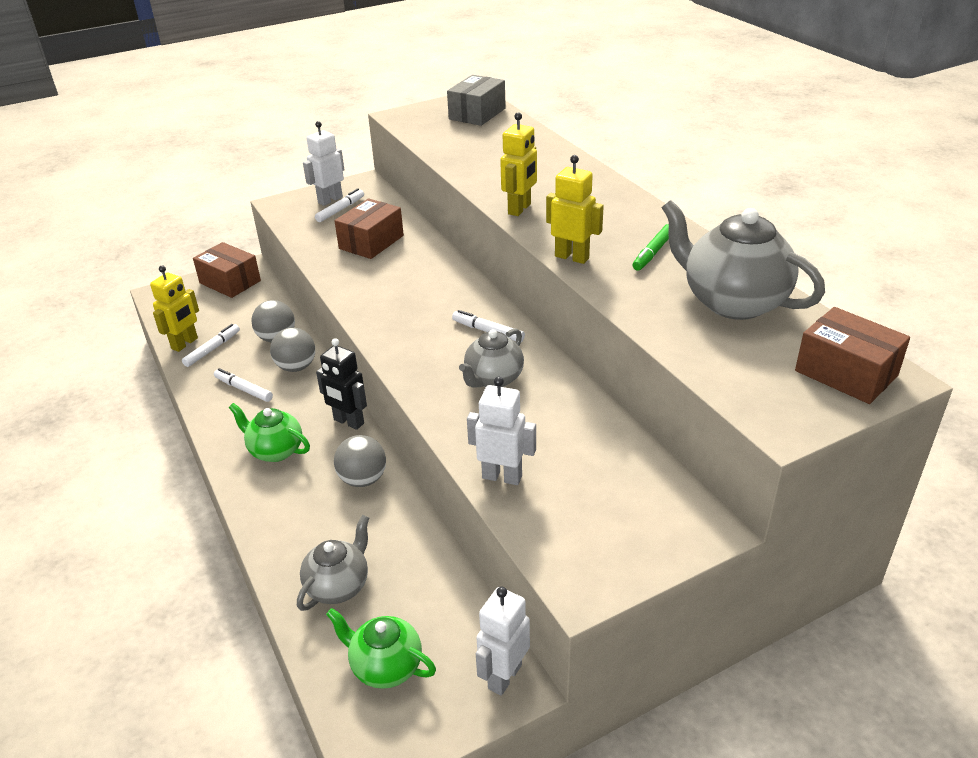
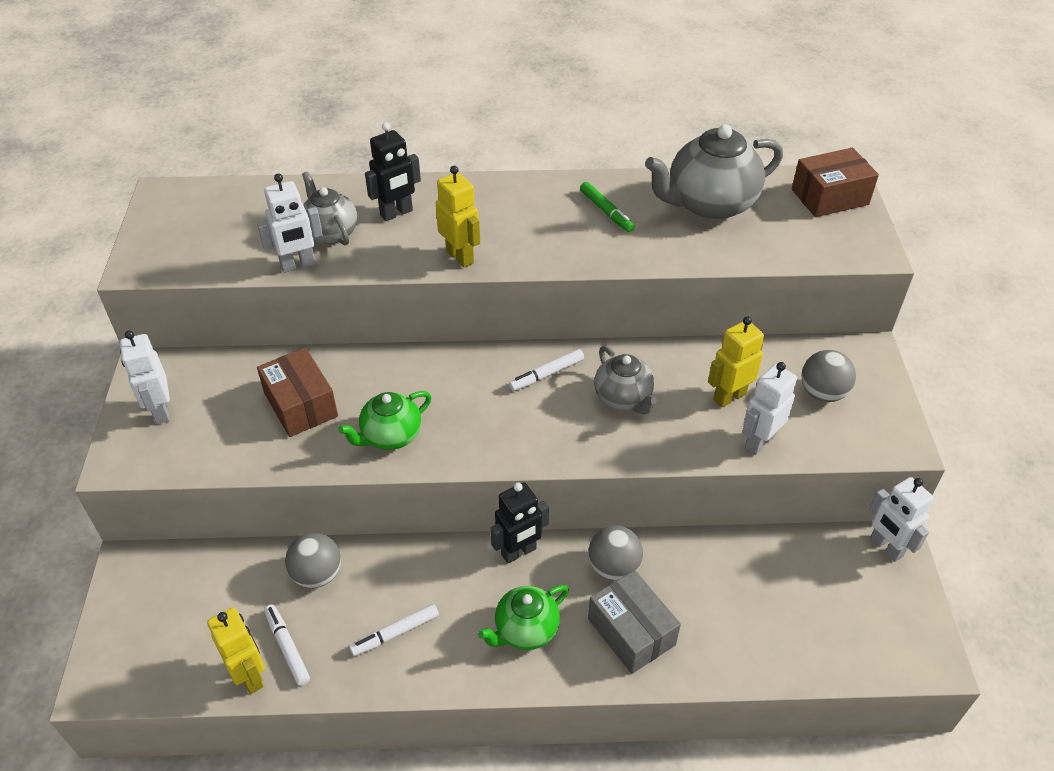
camera: 65 degrees left, 10 degrees up
brown box [193,242,261,298] -> none
grey ball [270,327,315,372] -> grey ball moved to [801,350,856,402]
grey teapot [297,515,369,611] -> grey teapot moved to [302,171,358,246]
white marker [315,188,364,222] -> none
green teapot [326,608,436,689] -> green teapot moved to [338,391,431,450]
grey box [447,75,506,126] -> grey box moved to [588,570,681,674]
yellow robot [546,155,604,264] -> yellow robot moved to [708,316,764,408]
none -> white robot [257,173,323,273]
none -> black robot [365,122,421,221]

